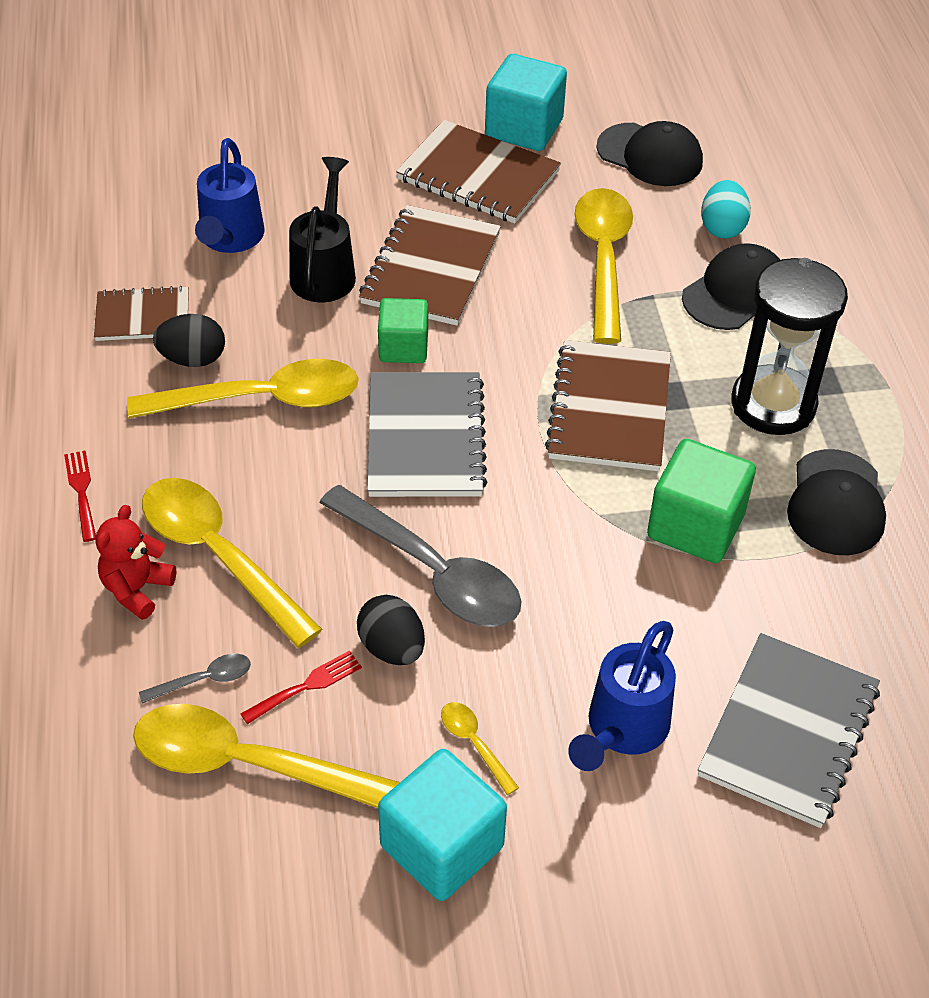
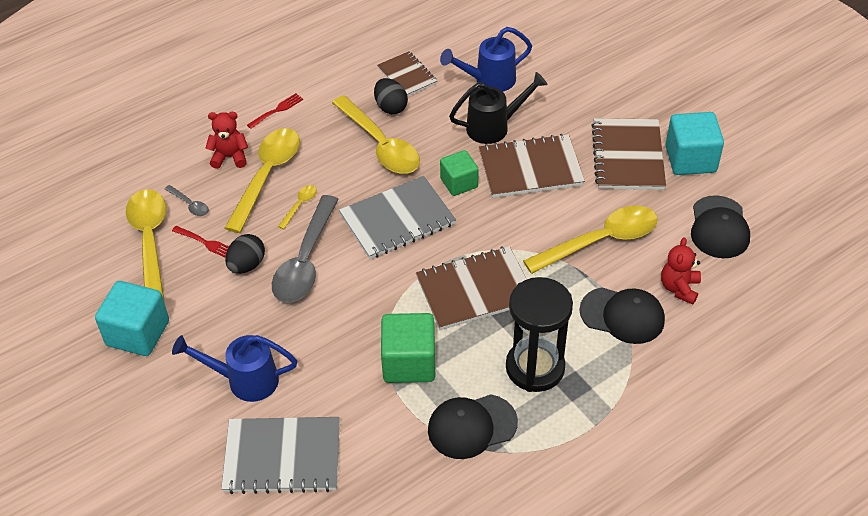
camera: 65 degrees right, 0 degrees up
yellow spoon [441,702,519,795] -> yellow spoon moved to [278,185,317,229]
turquoise egg [701,180,751,238] -> red teddy bear [661,237,701,304]

